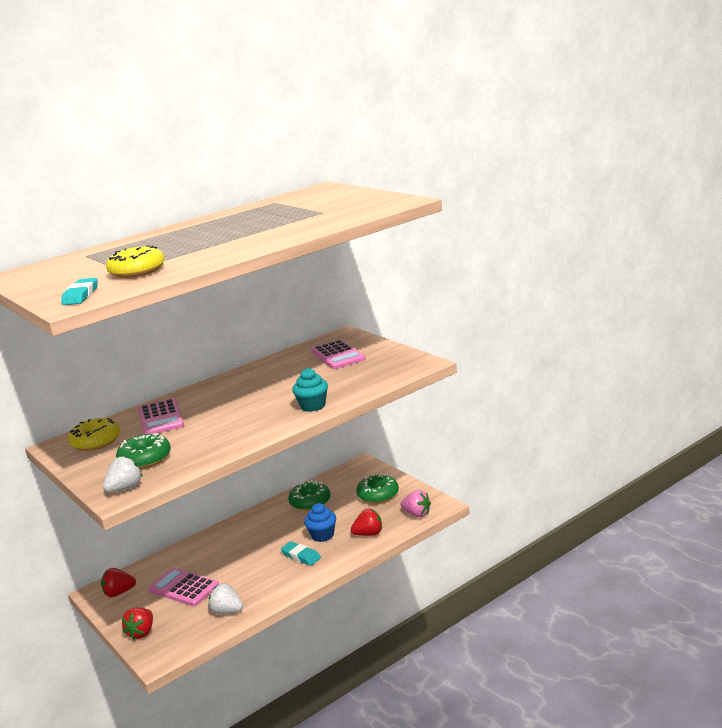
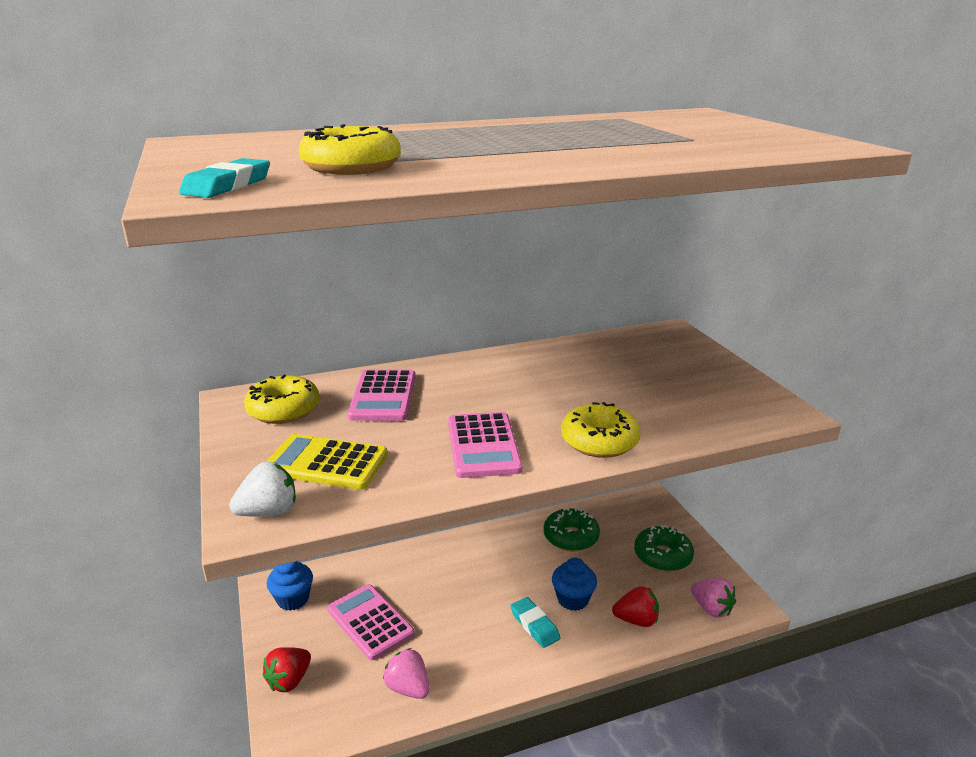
camera: 15 degrees right, 5 degrees up
red strawberry [101,568,136,597] -> blue cupcake [267,561,313,611]
green donut [116,433,171,469] -> yellow calculator [266,434,388,490]
white strawberry [209,584,243,614] -> pink strawberry [383,648,430,699]
turquoise cupcake [292,368,328,412] -> yellow donut [561,402,641,458]
pink calculator [311,339,366,369] -> pink calculator moved to [448,412,522,478]

